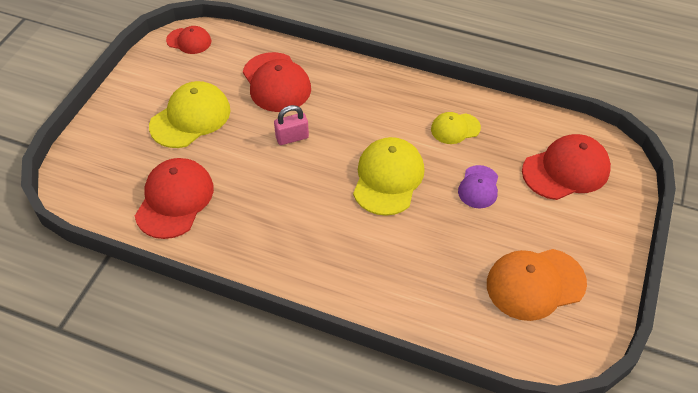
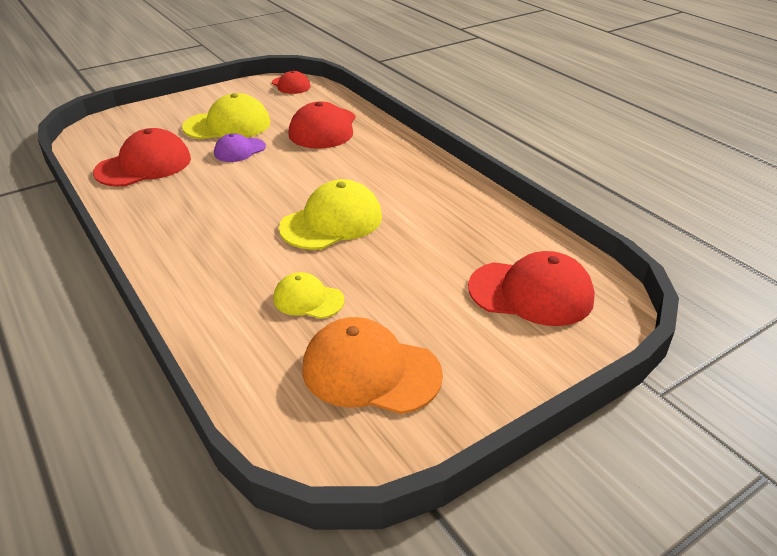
camera: 35 degrees right, 15 degrees down
pink padlock [274,105,309,145] -> none
yellow cap [431,112,481,144] -> yellow cap moved to [273,272,344,319]
purple cap [458,165,498,208] -> purple cap moved to [214,133,266,162]

